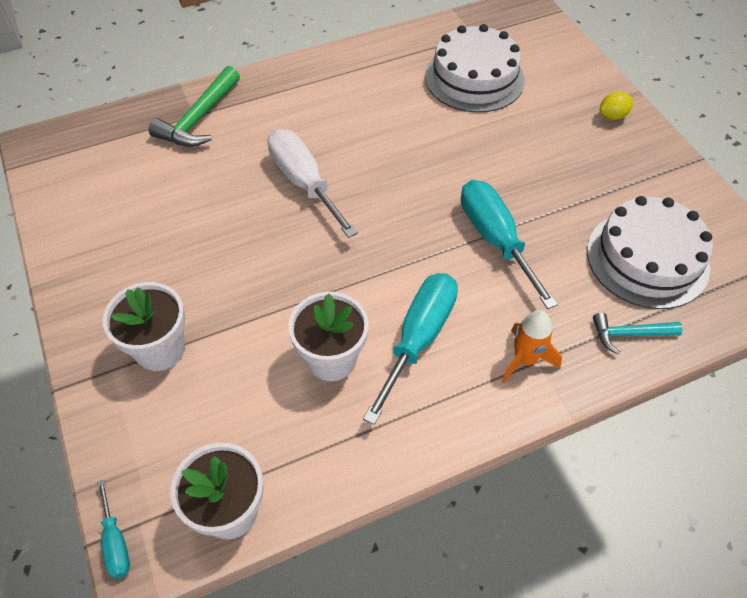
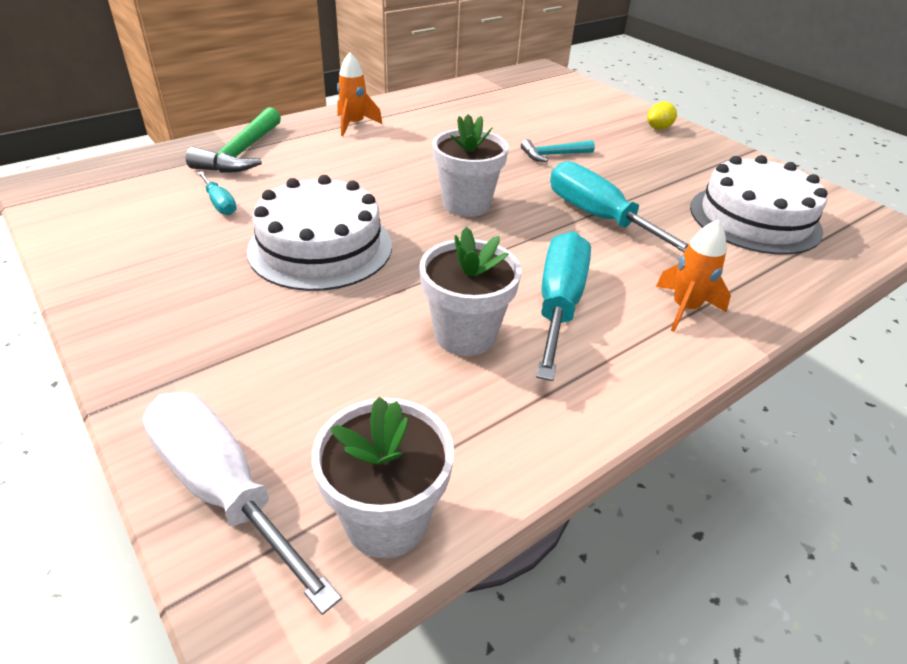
camera: 15 degrees left, 15 degrees down
turquoise screwdriver [97,480,130,579] -> turquoise screwdriver moved to [197,171,237,215]
white flower pot [103,282,185,371] -> white flower pot moved to [433,114,509,217]
white screwdriver [268,129,358,238] -> white screwdriver moved to [143,392,342,615]
white cake [425,24,525,113] -> white cake moved to [247,175,392,291]
turquoise hammer [593,313,682,354] -> turquoise hammer moved to [521,139,595,162]
none -> orange rocket [337,52,382,136]

